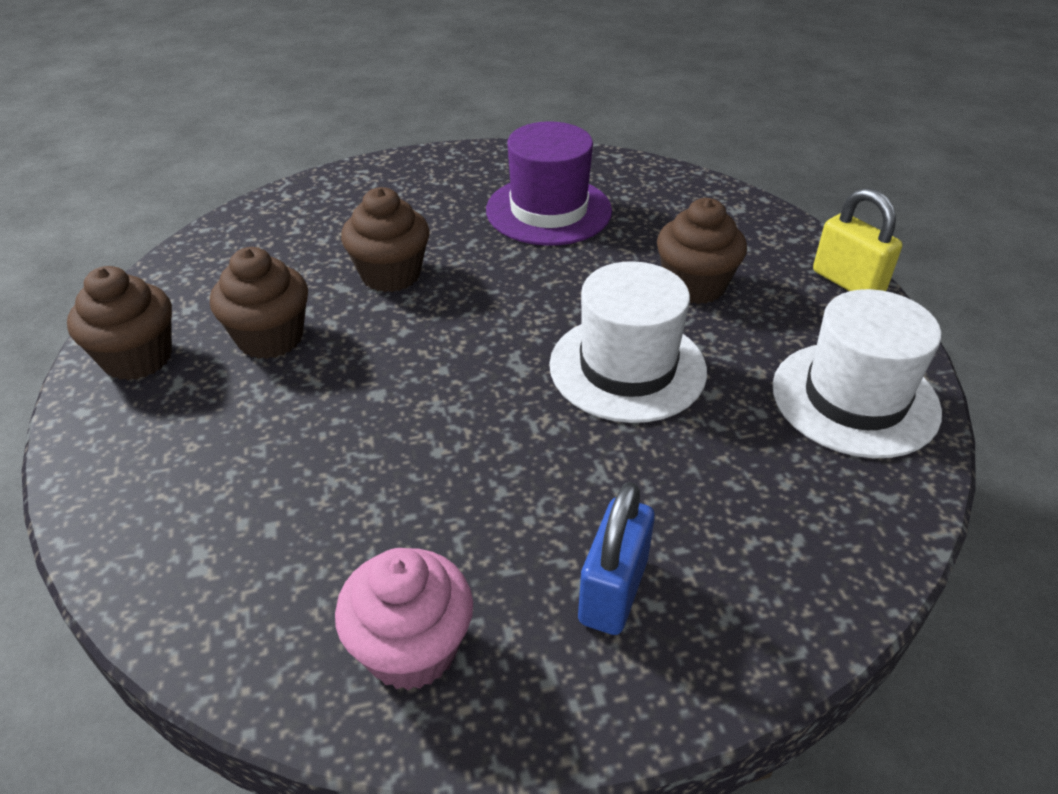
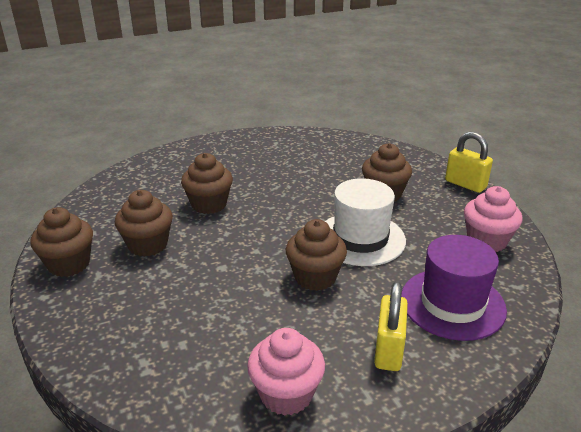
camera: 10 degrees left, 10 degrees down
purple hat [486,121,612,246] -> purple hat moved to [401,235,507,341]
blue padlock [578,482,655,635] -> yellow padlock [374,281,408,371]
white hat [773,289,942,458] -> pink cupcake [464,186,522,252]
none -> brown cupcake [286,219,347,291]

